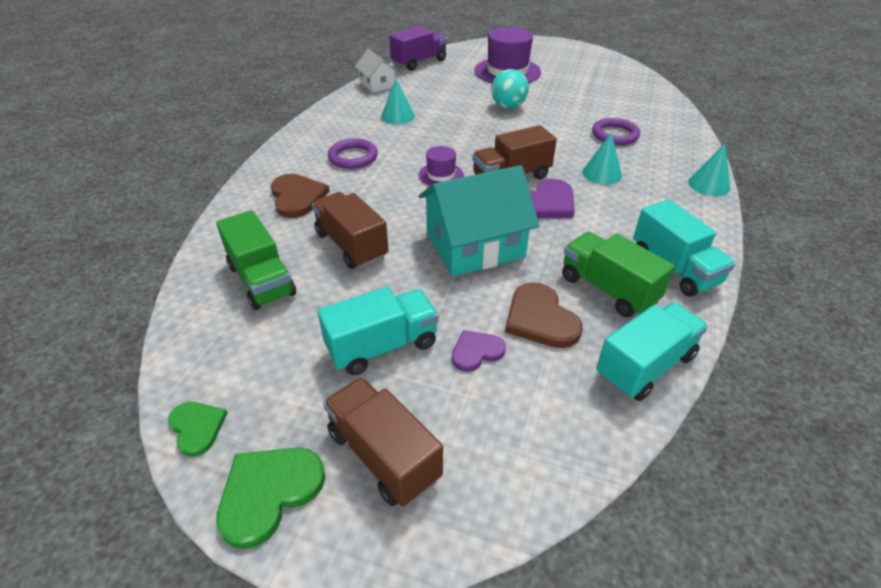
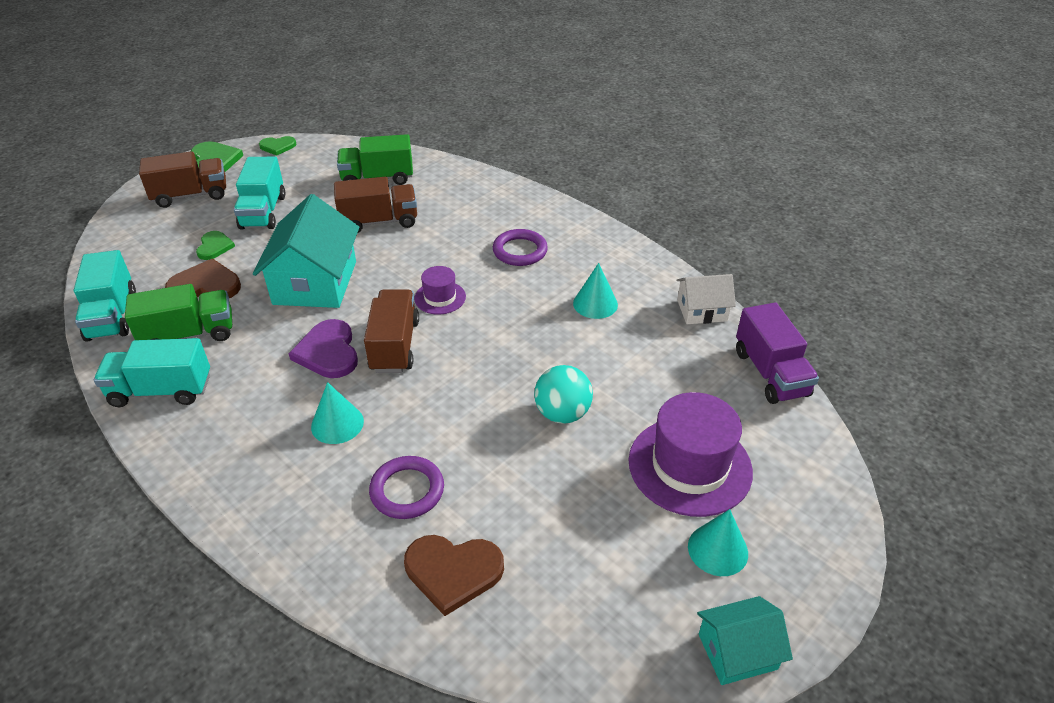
camera: 115 degrees right, 0 degrees up
brown heart [271,174,330,218] -> brown heart moved to [404,535,504,616]
purple heart [452,330,506,372] -> green heart [196,231,235,260]
turquoise cone [688,144,730,196] -> turquoise cone moved to [688,509,748,576]
none -> turquoise house [697,596,793,685]

